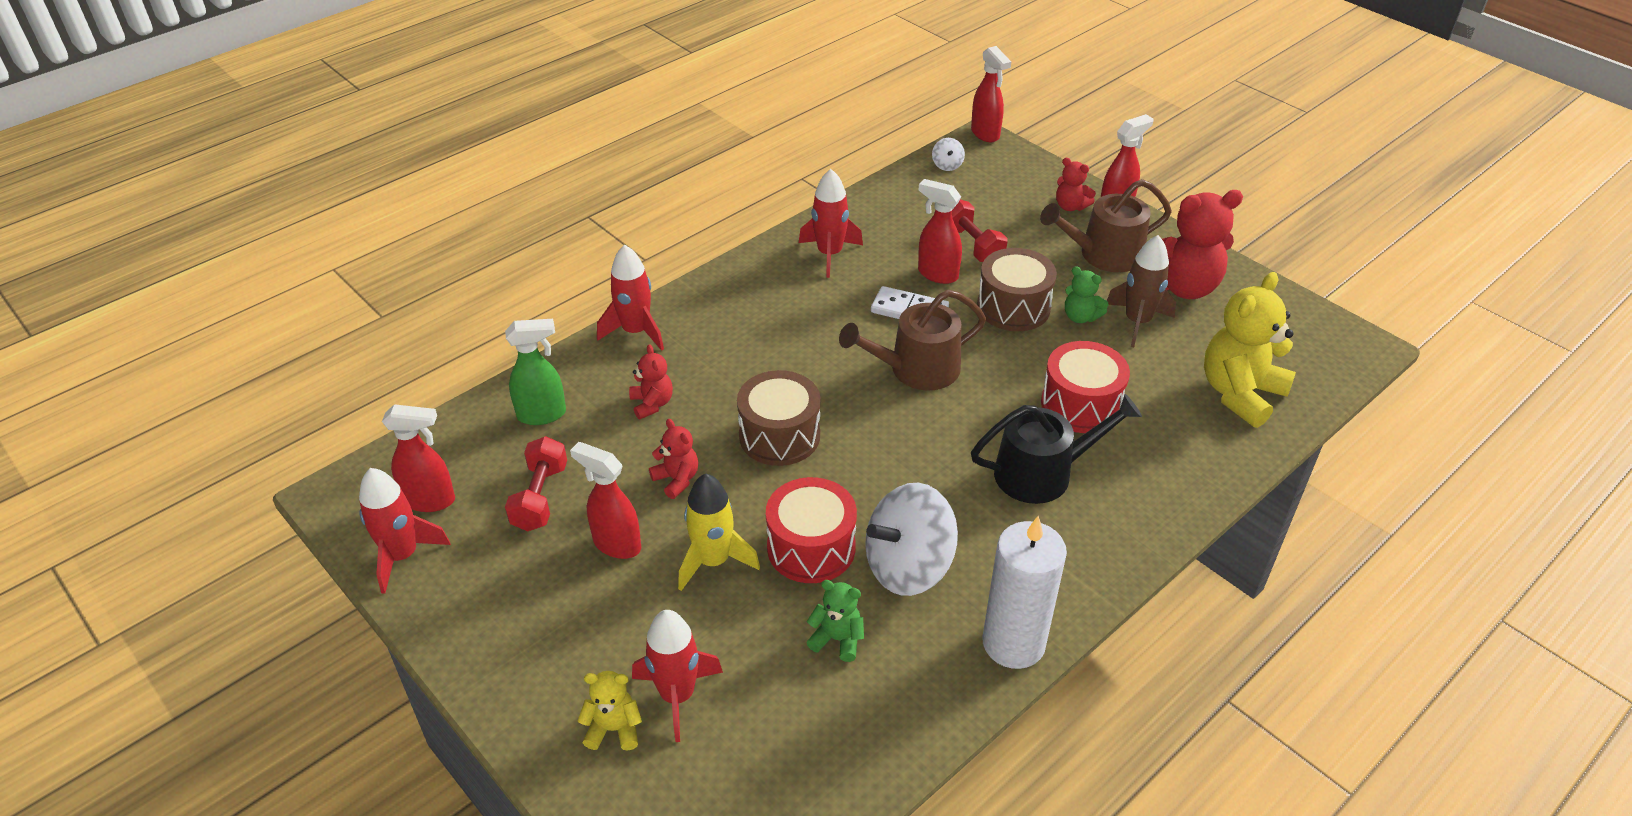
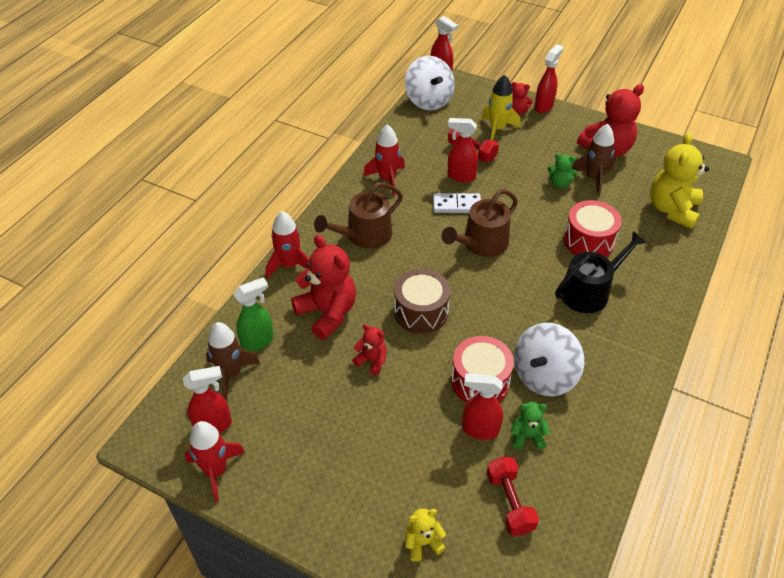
camera: 20 degrees left, 5 degrees up
red dumbbell [505,436,567,531] -> red dumbbell moved to [486,457,539,535]
red spray bottle [570,442,641,559] -> red spray bottle moved to [462,373,503,440]
red teddy bear [629,344,673,419] -> red teddy bear [291,235,356,340], size x2.00
red rocket [632,610,723,742] -> none
yellow rocket [678,473,760,591] -> yellow rocket moved to [481,75,521,140]
white spinning top [932,138,965,171] -> white spinning top [405,56,455,110], size x2.41
brown drum [977,248,1057,331] -> none
white candle [982,516,1067,669] -> none
brown watering can [1040,179,1172,272] -> brown watering can moved to [314,182,403,249]
none -> brown rocket [206,322,260,401]

